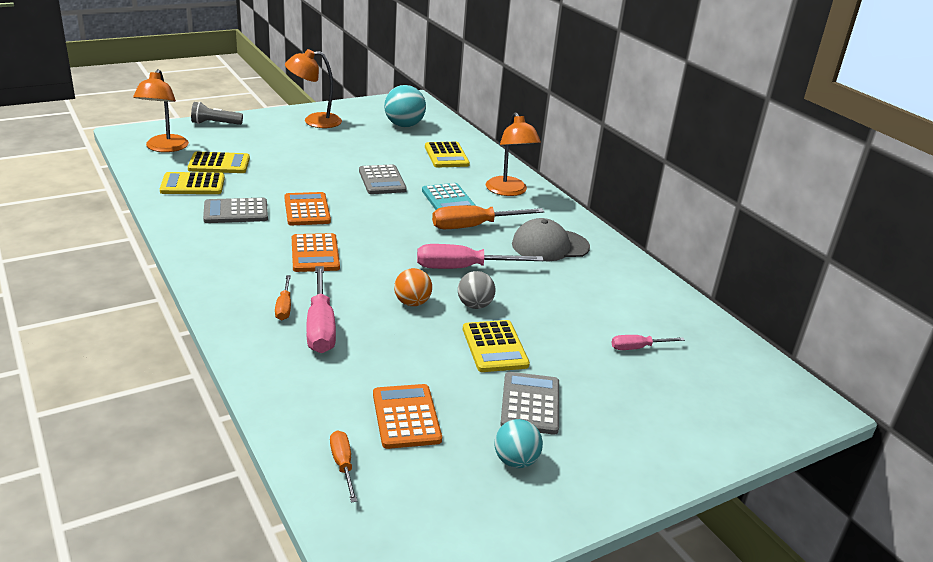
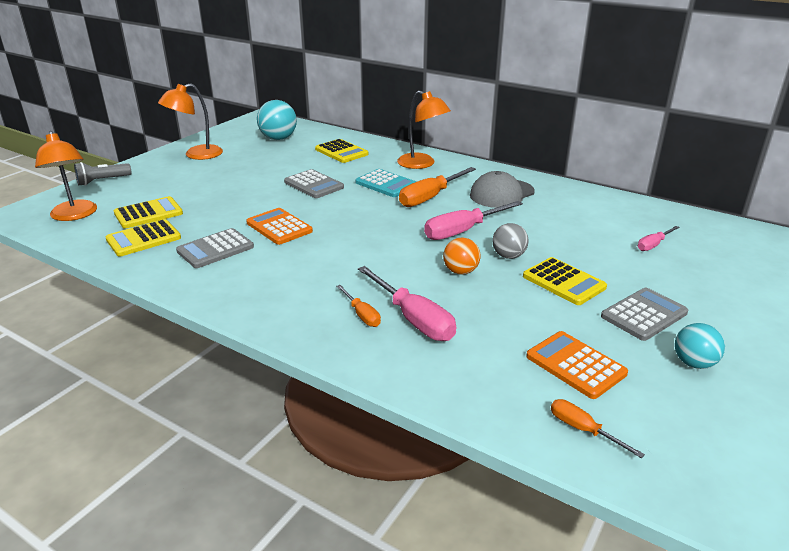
camera: 25 degrees left, 0 degrees up
orange calculator [292,233,340,272] -> none
grey calculator [500,372,559,435] -> grey calculator turned 75 degrees clockwise [601,288,688,341]

